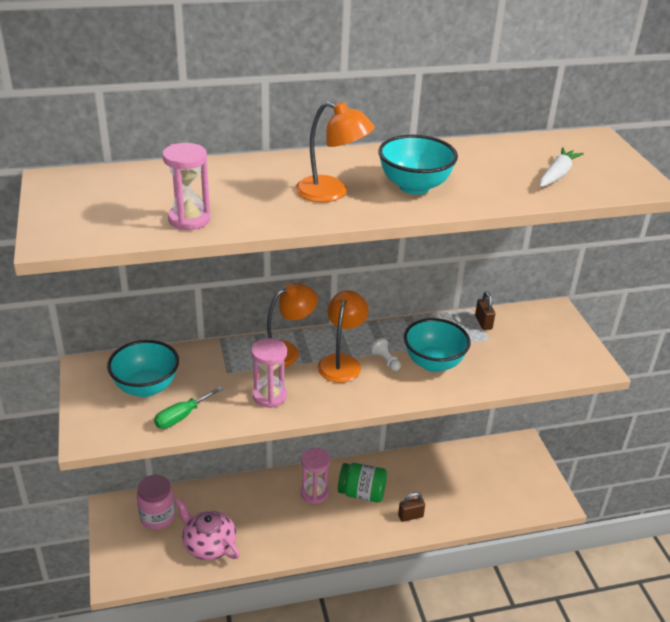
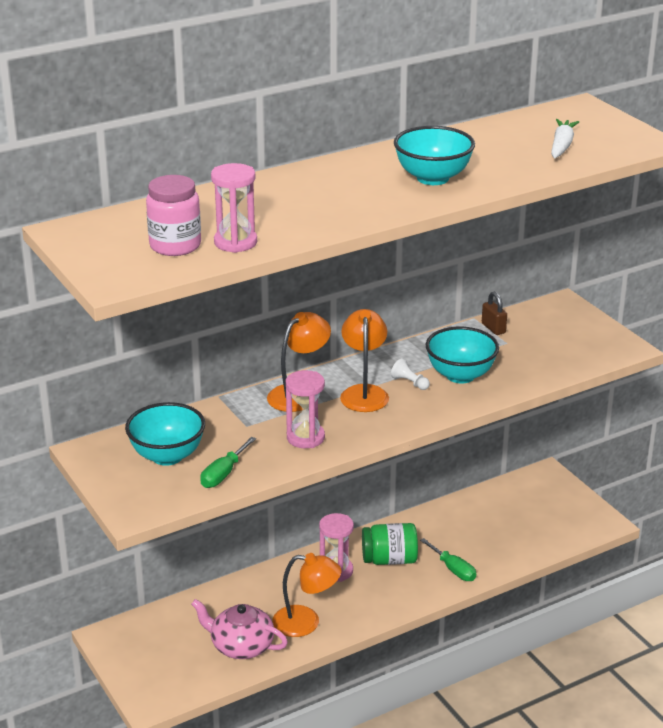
camera: 15 degrees left, 5 degrees down
pink jar [136,475,175,530] -> pink jar moved to [146,175,201,256]
orange lamp [295,101,375,202] -> orange lamp moved to [272,553,341,637]
brown padlock [398,492,425,522] -> green screwdriver [420,538,476,581]

